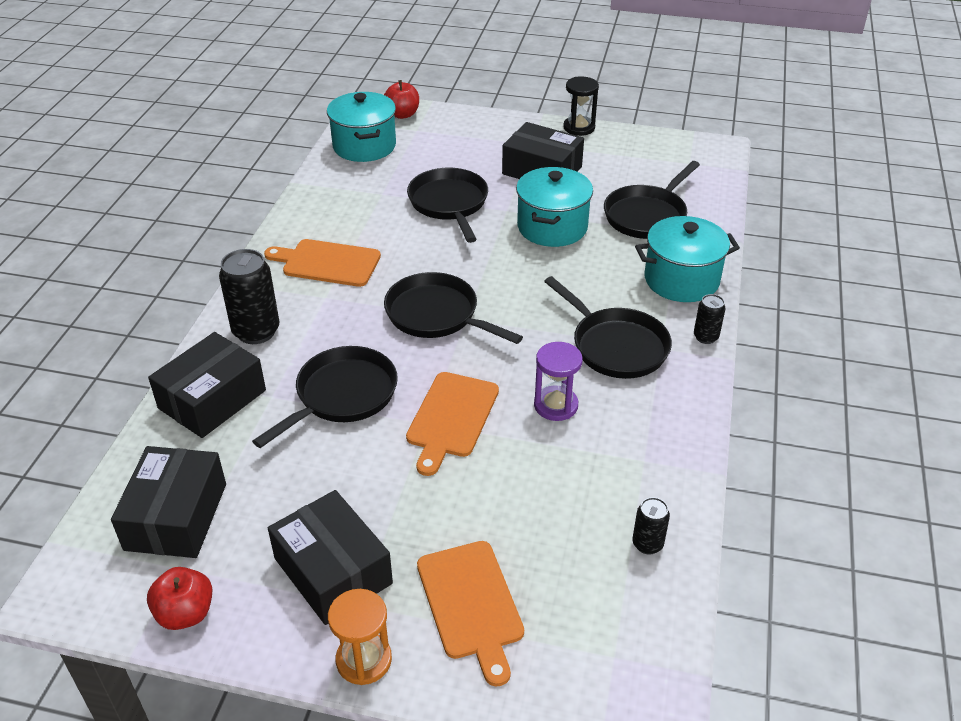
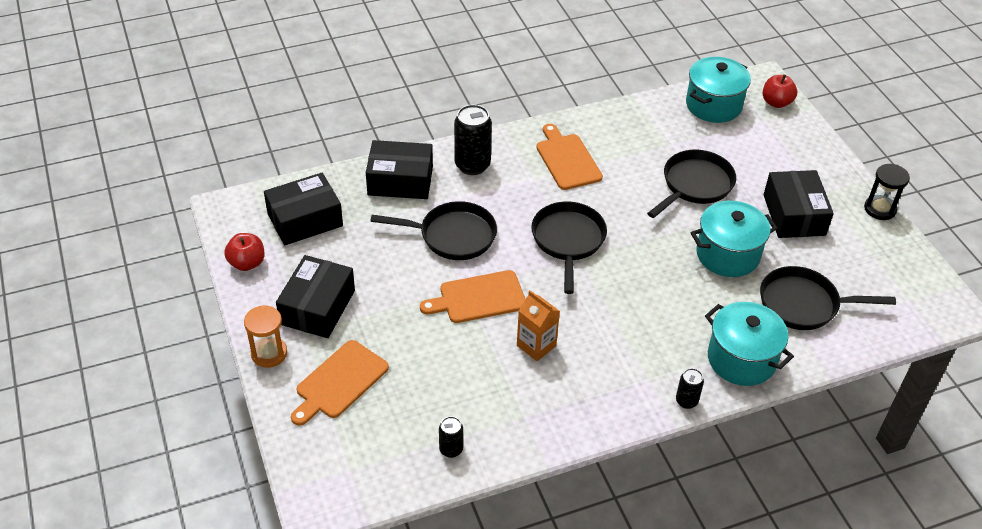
camera: 55 degrees right, 5 degrees up
purple hourglass [534,342,583,421] -> orange carton [517,290,560,361]
black pan [544,276,672,379] -> none

